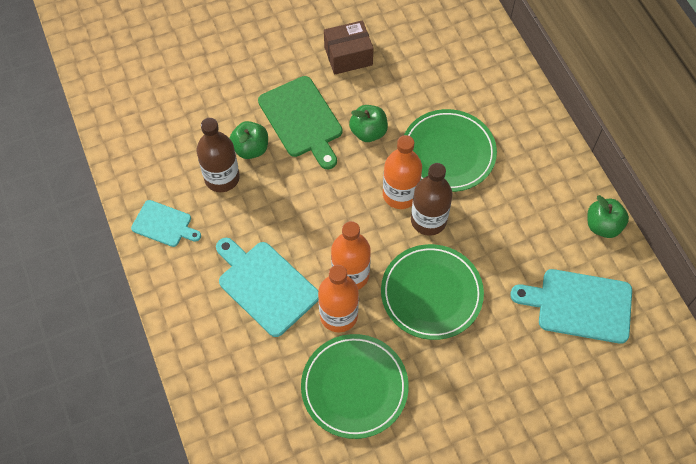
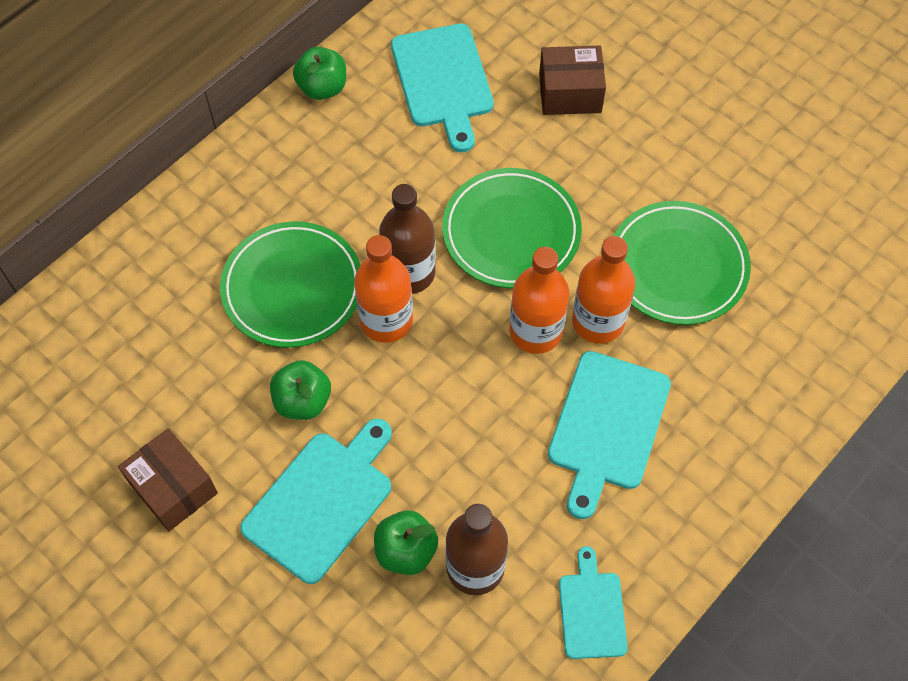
camera: 115 degrees left, 0 degrees up
green cutting board [258,76,343,169] -> turquoise cutting board [240,419,392,584]
none -> brown box [539,46,606,115]

